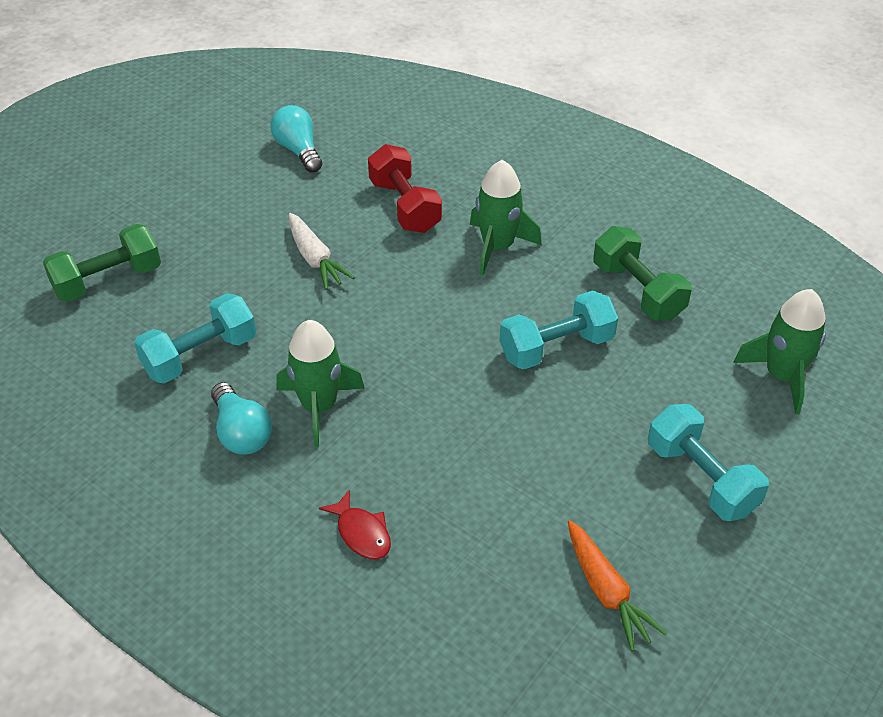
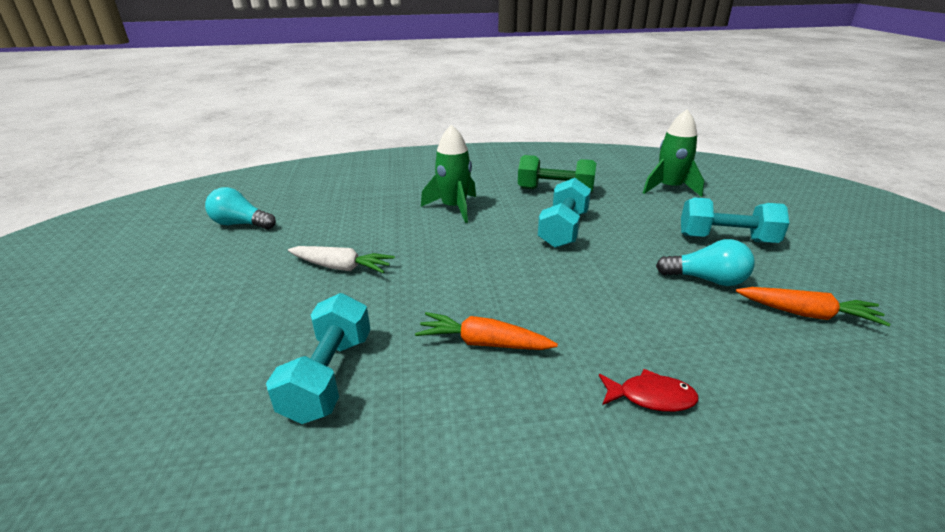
camera: 45 degrees left, 15 degrees down
green dumbbell [43,224,161,302] -> none
turquoise light bulb [211,382,272,455] -> turquoise light bulb moved to [656,239,755,286]
green rocket [277,320,365,447] -> orange carrot [415,312,558,350]
red dumbbell [368,144,442,233] -> none

